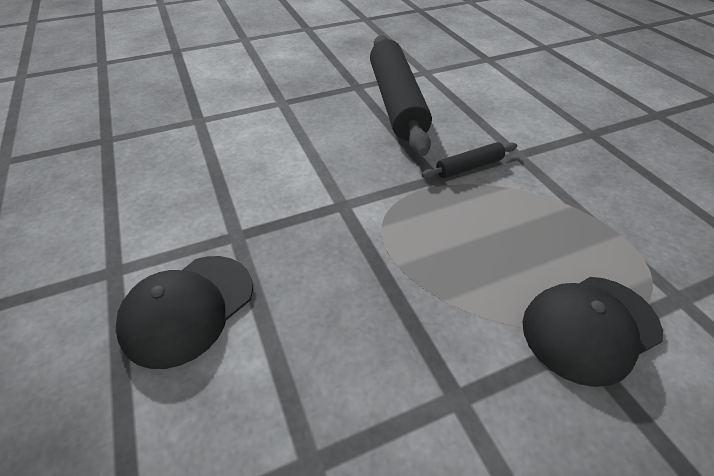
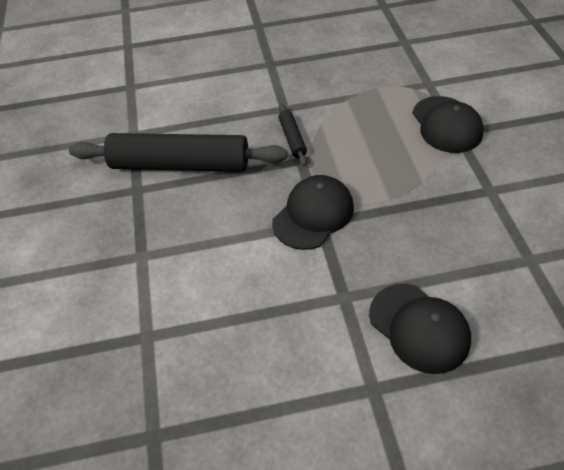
camera: 75 degrees left, 5 degrees up
none -> black cap [272,175,354,250]

